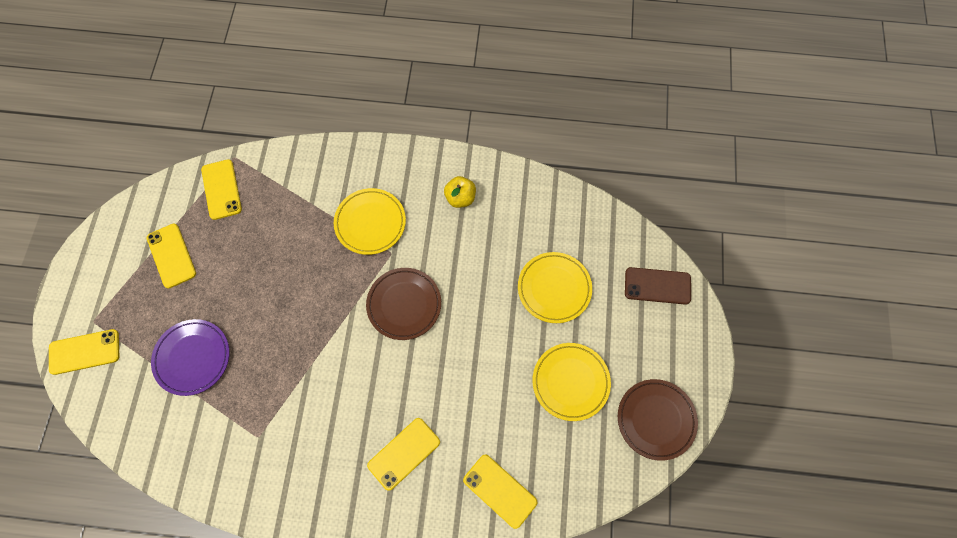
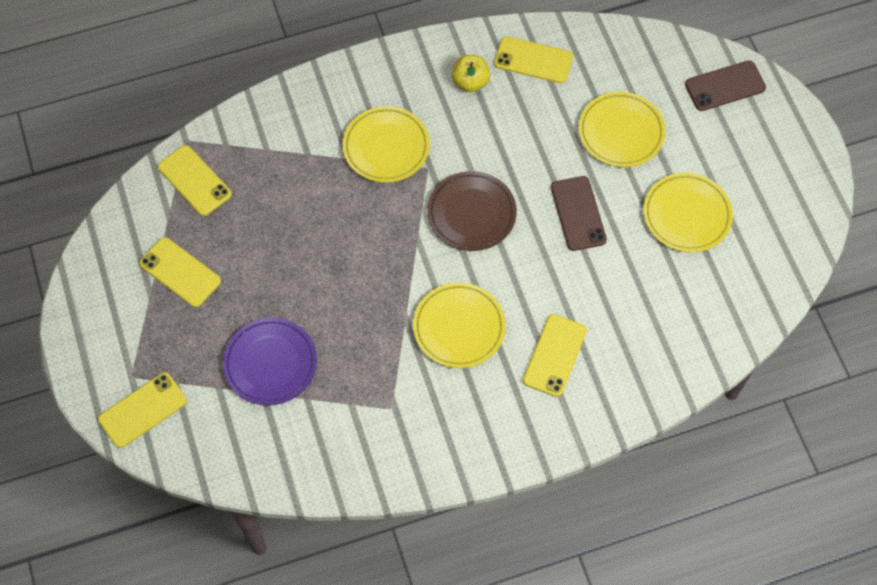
camera: 25 degrees left, 5 degrees down
yellow phone [463,455,537,529] -> yellow phone moved to [494,36,573,83]
brown plate [618,379,698,461] -> none
none -> yellow plate [413,282,506,368]
none -> brown phone [551,176,607,251]

